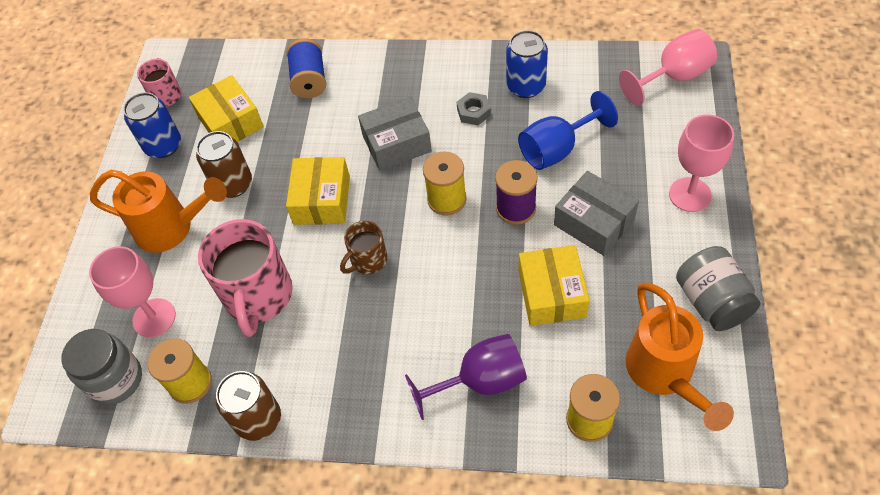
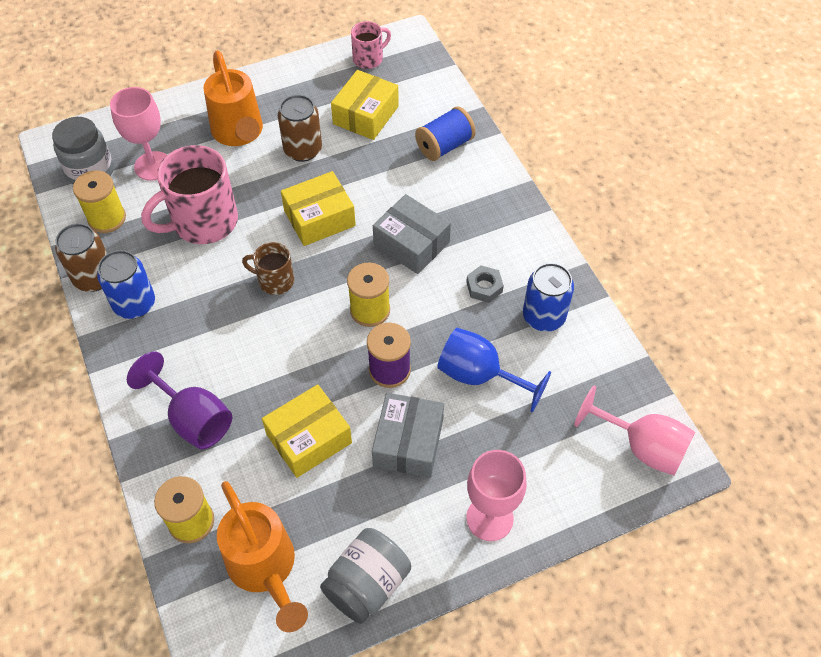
camera: 55 degrees right, 0 degrees up
blue can [123,92,181,158] -> blue can moved to [97,250,155,319]
orange watering can [625,282,734,431] -> orange watering can turned 75 degrees counterclockwise [217,481,308,632]

